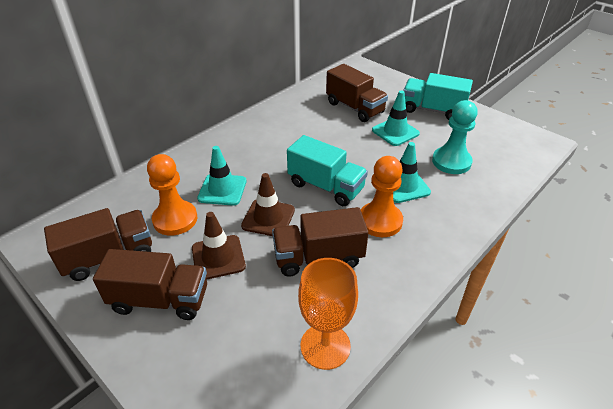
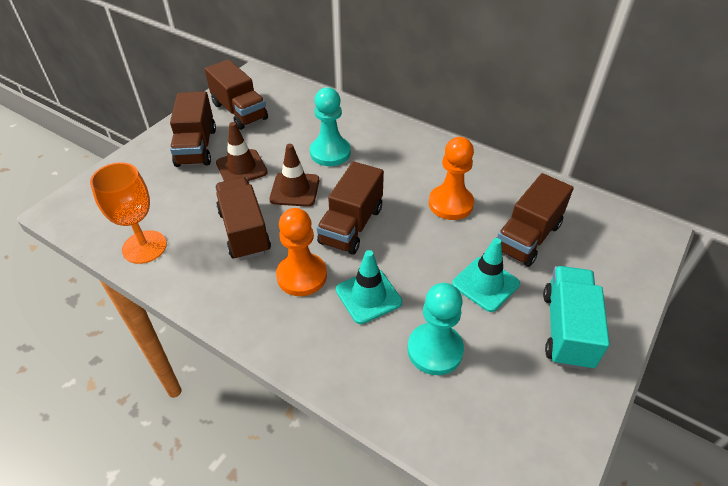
camera: 80 degrees right, 5 degrees up
orange pawn [147,154,197,236] -> orange pawn moved to [429,137,474,220]
turquoise traffic cone [197,146,246,206] -> turquoise pawn [310,87,351,166]
turquoise truck [287,135,368,206] -> brown truck [317,162,384,255]

